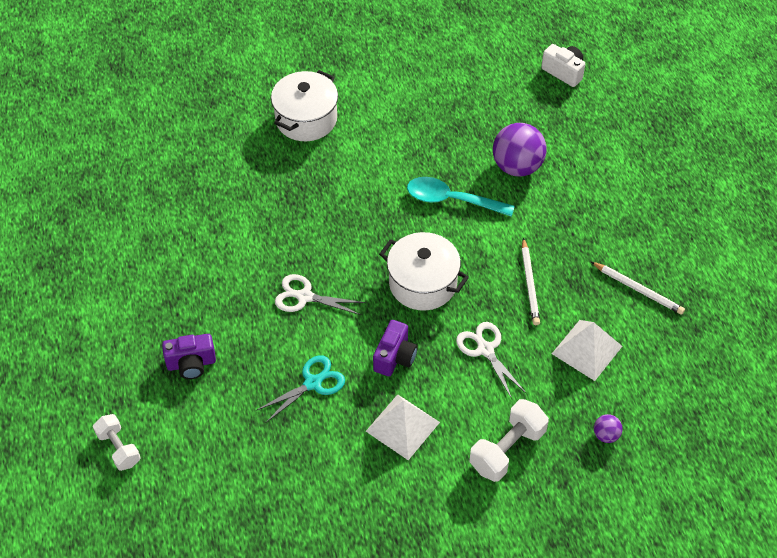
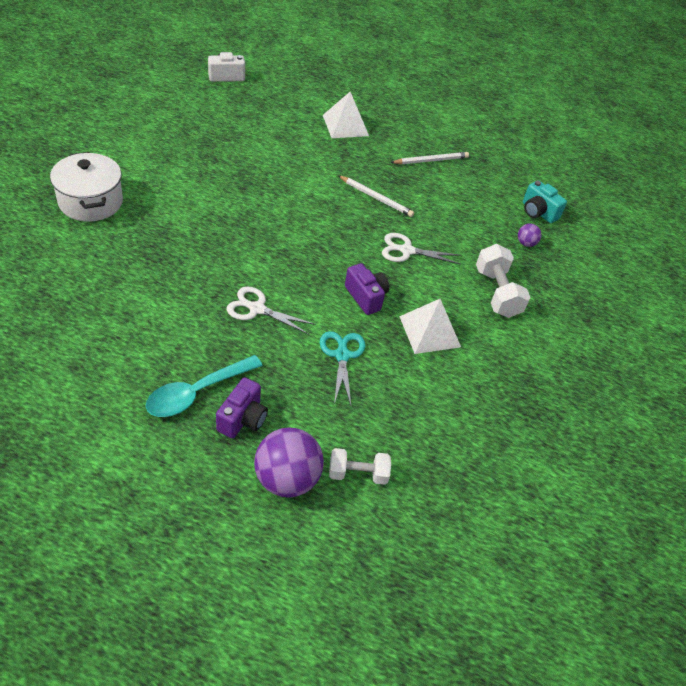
camera: 60 degrees left, 5 degrees down
white dumbbell [93,414,141,471] -> white dumbbell moved to [329,448,391,485]
white scissors [275,274,366,315] -> white scissors turned 60 degrees clockwise [226,286,316,335]
white pot [379,232,469,311] -> none
turquoise spoon [407,177,515,217] -> turquoise spoon moved to [146,355,263,417]
purple ball [493,123,547,177] -> purple ball moved to [254,427,324,497]
white pyramid [552,320,622,381] -> white pyramid moved to [323,92,369,138]
none -> turquoise camera [523,180,567,223]

